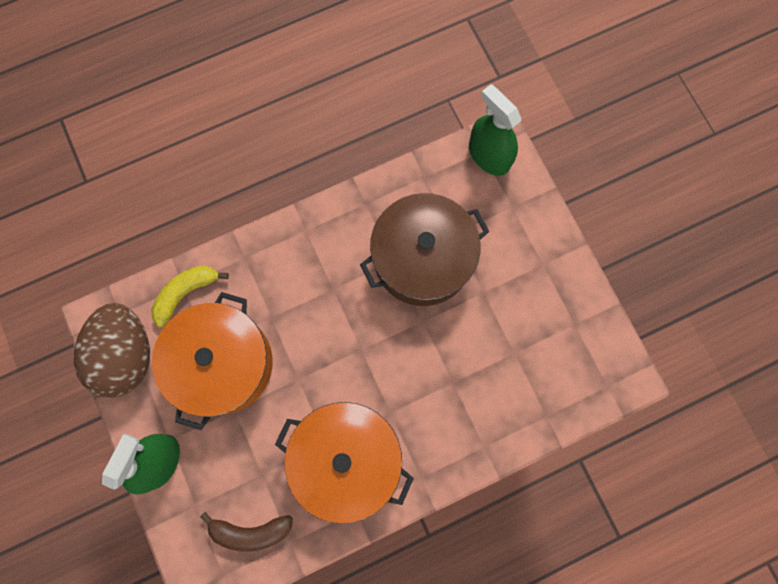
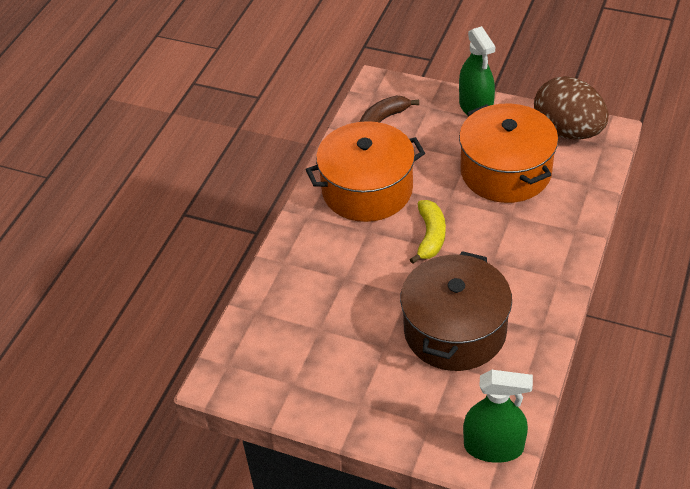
camera: 140 degrees right, 30 degrees down
yellow banana [151,266,229,327] -> yellow banana moved to [410,200,446,264]

